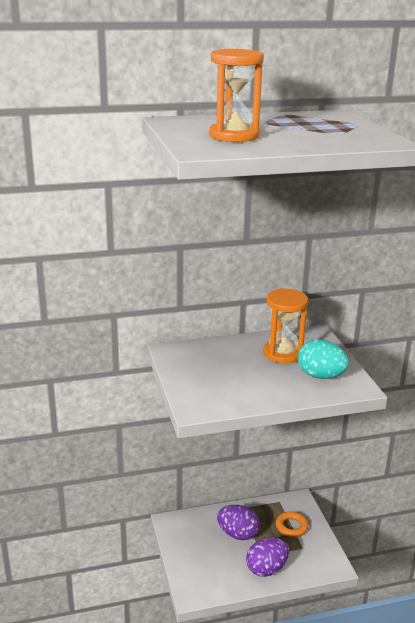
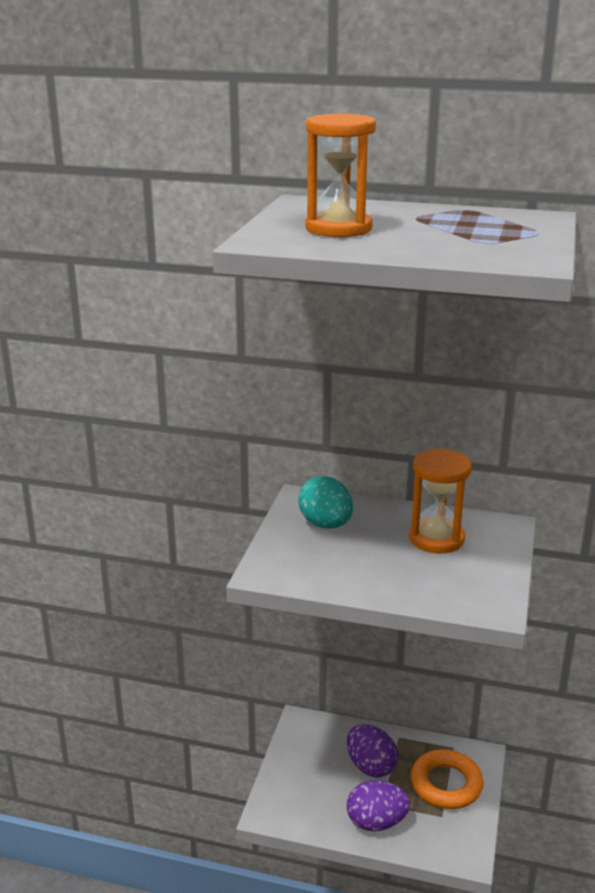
camera: 30 degrees right, 0 degrees up
orange ring [276,511,308,537] -> orange ring [411,749,484,809], size x1.58
turquoise egg [298,339,349,379] -> turquoise egg moved to [298,476,353,529]

